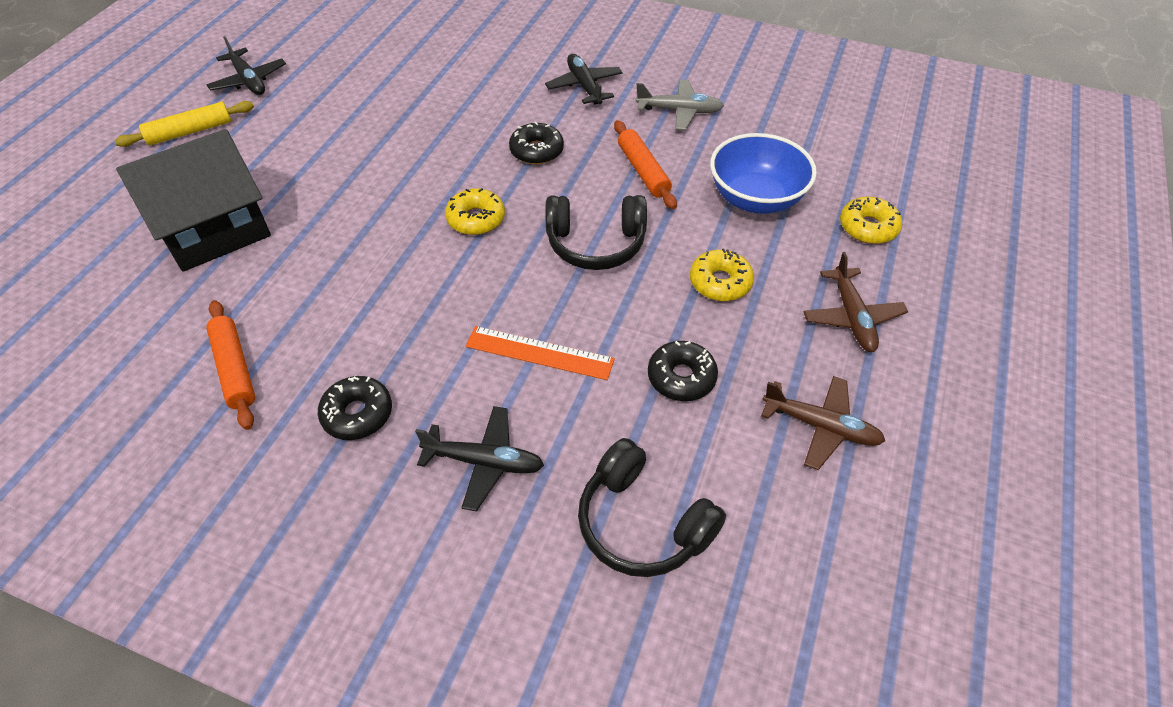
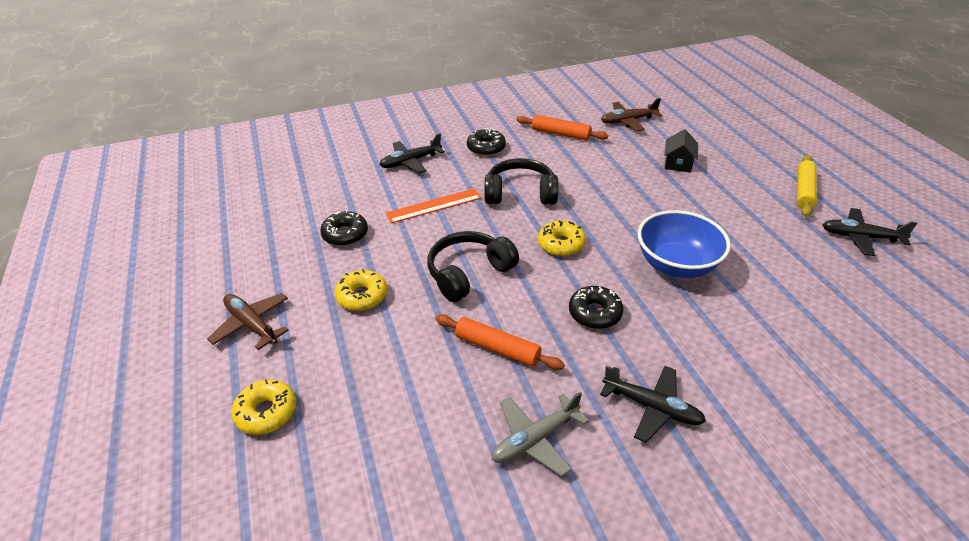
camera: 140 degrees right, 10 degrees down
black house [116,129,271,272] -> black house [664,129,698,172], size x0.45
black headphones [578,438,726,577] -> black headphones moved to [485,158,559,205]
blue bowl [710,133,817,214] -> blue bowl moved to [638,210,731,278]
brown plane [761,376,885,470] -> brown plane moved to [601,98,662,131]

